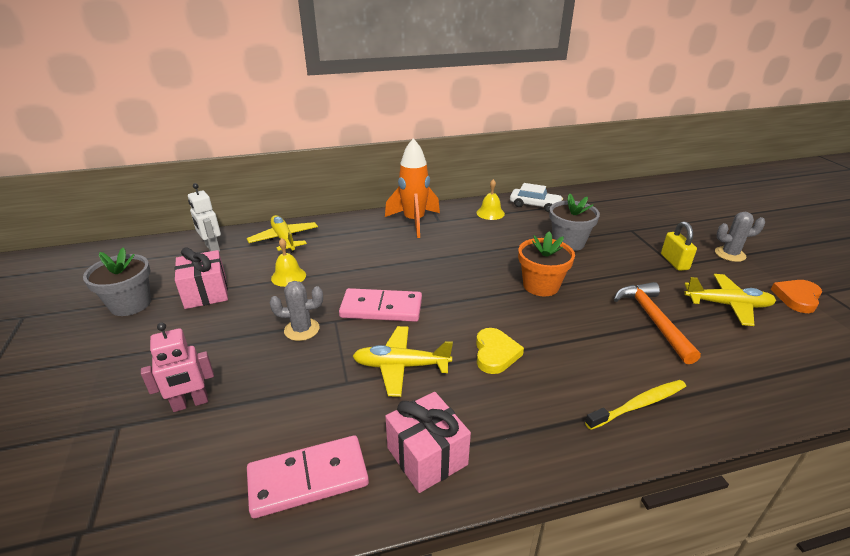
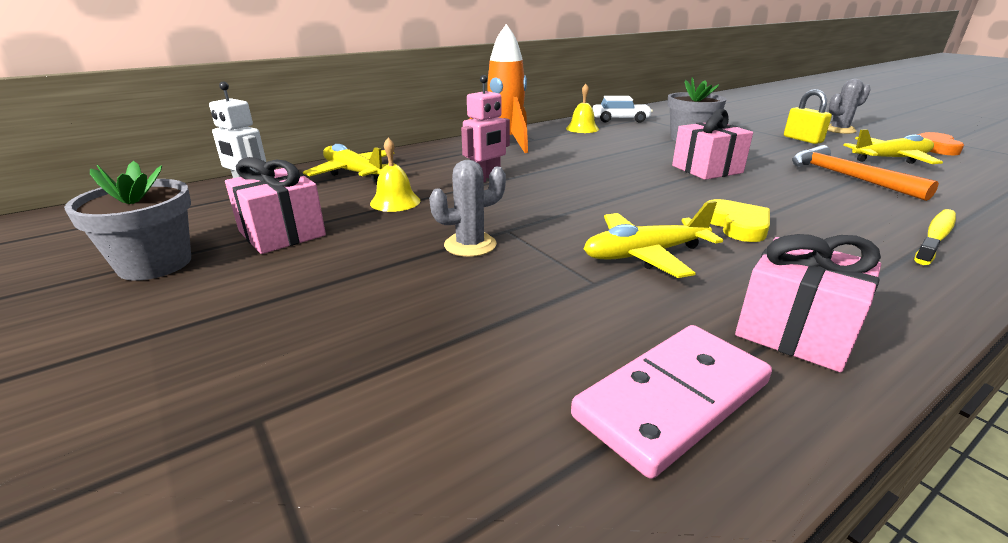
camera: 20 degrees left, 5 degrees down
pink robot [141,323,214,412] -> pink robot moved to [461,75,510,182]
pink domino [339,288,422,322] -> none
orange flower pot [518,231,575,296] -> pink gift [672,109,753,180]

